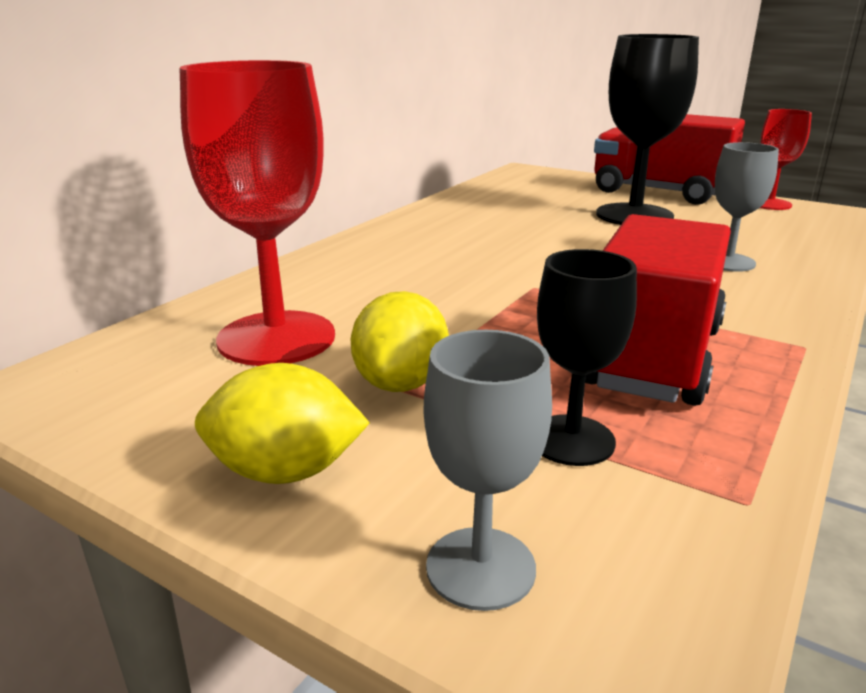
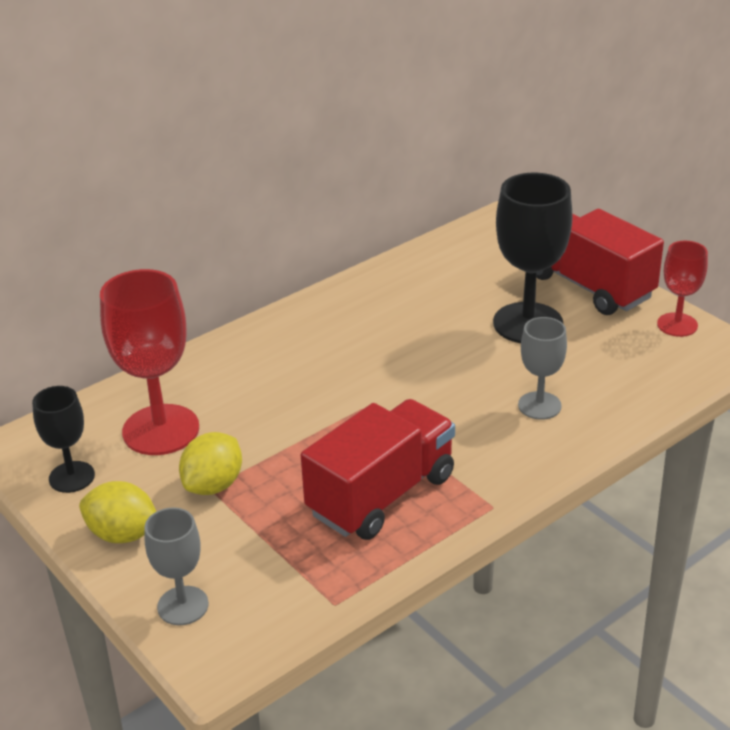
camera: 20 degrees right, 10 degrees up
black goblet [537,249,637,466] -> black goblet moved to [32,386,95,493]

